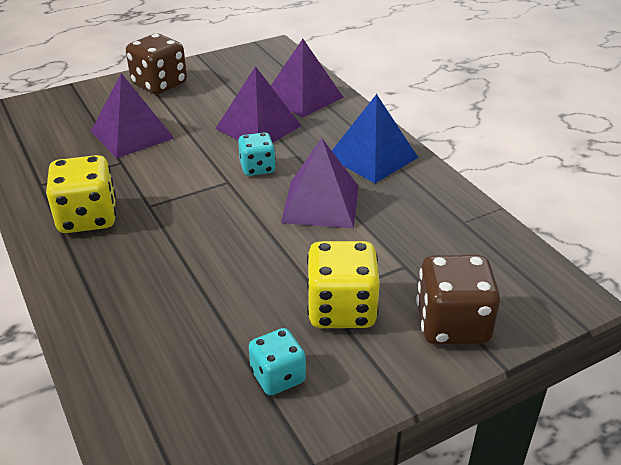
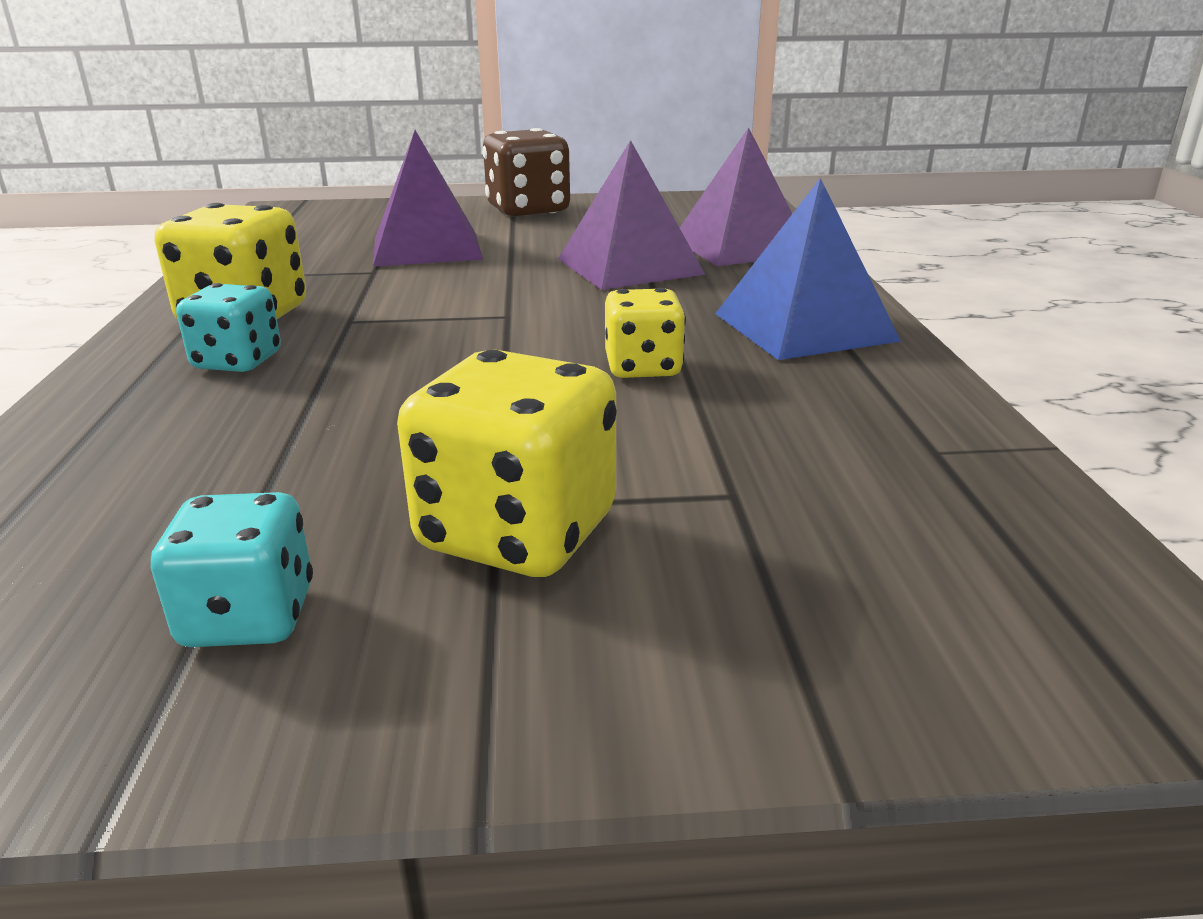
camera: 25 degrees right, 10 degrees down
turquoise dice [238,132,276,176] -> turquoise dice moved to [176,283,281,372]
purple pyramid [281,138,359,228] -> yellow dice [605,288,686,378]
brown dice [416,255,500,344] -> none

